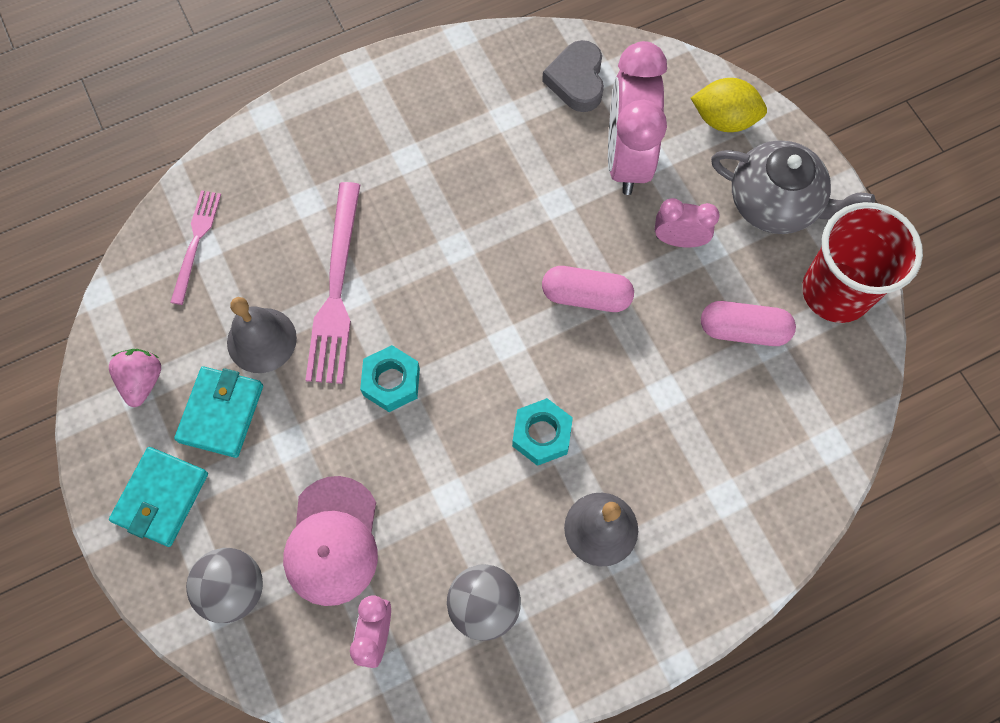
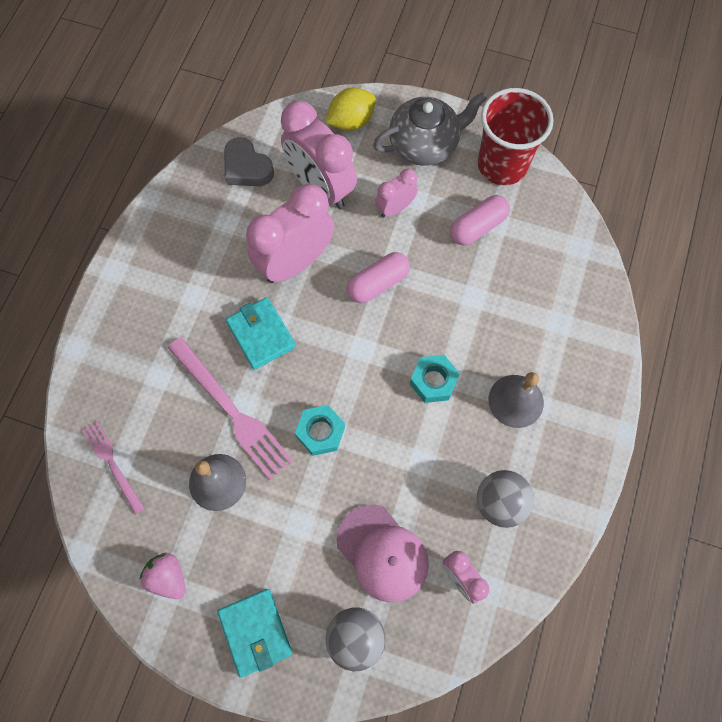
camera: 45 degrees left, 0 degrees up
turquoise wallet [174,367,263,458] -> turquoise wallet moved to [226,297,296,370]
none -> pink clock [246,184,334,283]

